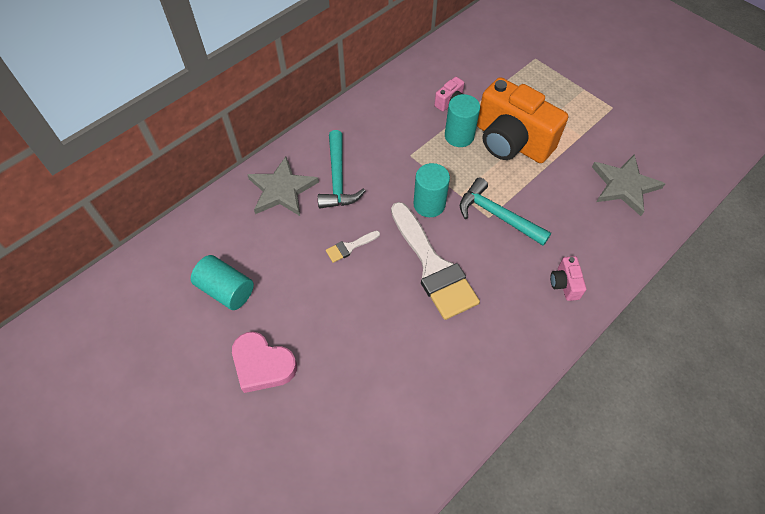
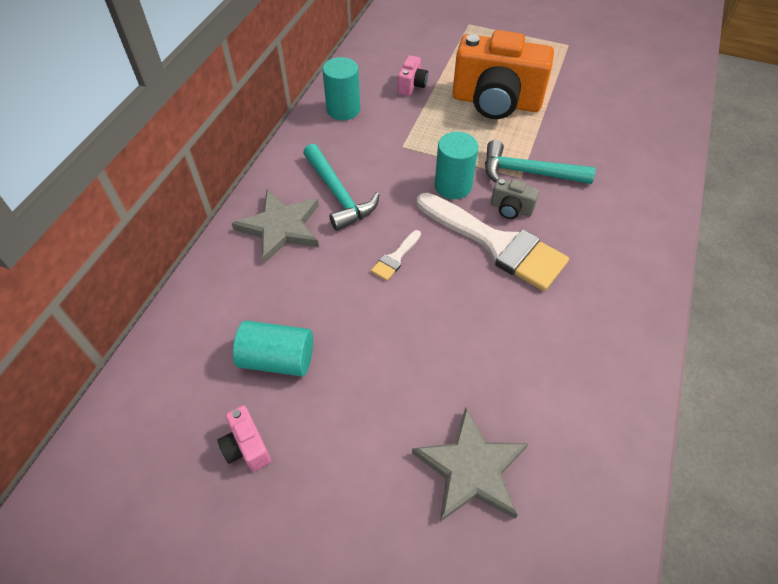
camera: 25 degrees left, 5 degrees down
pink heart [232,332,297,393] -> none
turquoise cylinder [445,94,480,147] -> turquoise cylinder moved to [322,57,360,120]
pink camera [550,256,586,301] -> pink camera moved to [217,405,271,471]
grey star [592,154,665,216] -> grey star moved to [412,407,529,522]
none -> grey camera [491,178,539,219]

